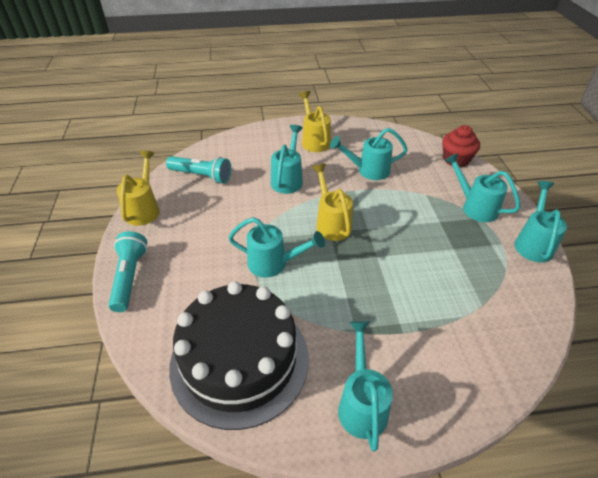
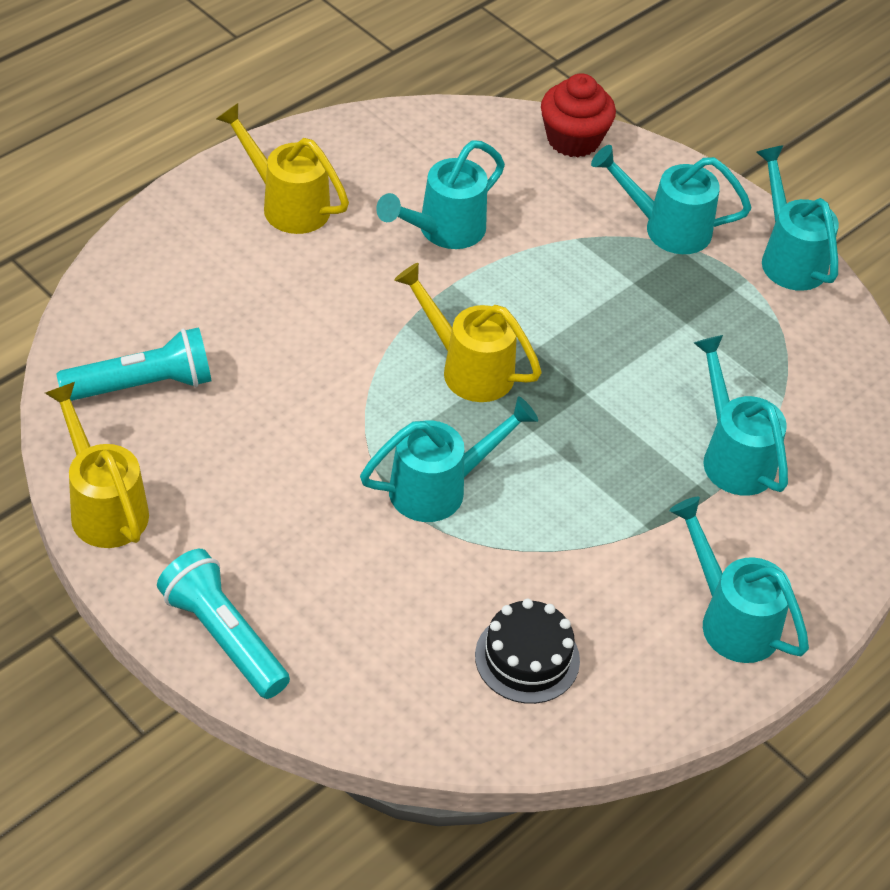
camera: 40 degrees left, 5 degrees up
black cake [169,281,309,430] -> black cake [475,598,580,704], size x0.44
turquoise watering can [271,125,303,194] -> turquoise watering can moved to [694,335,788,496]

